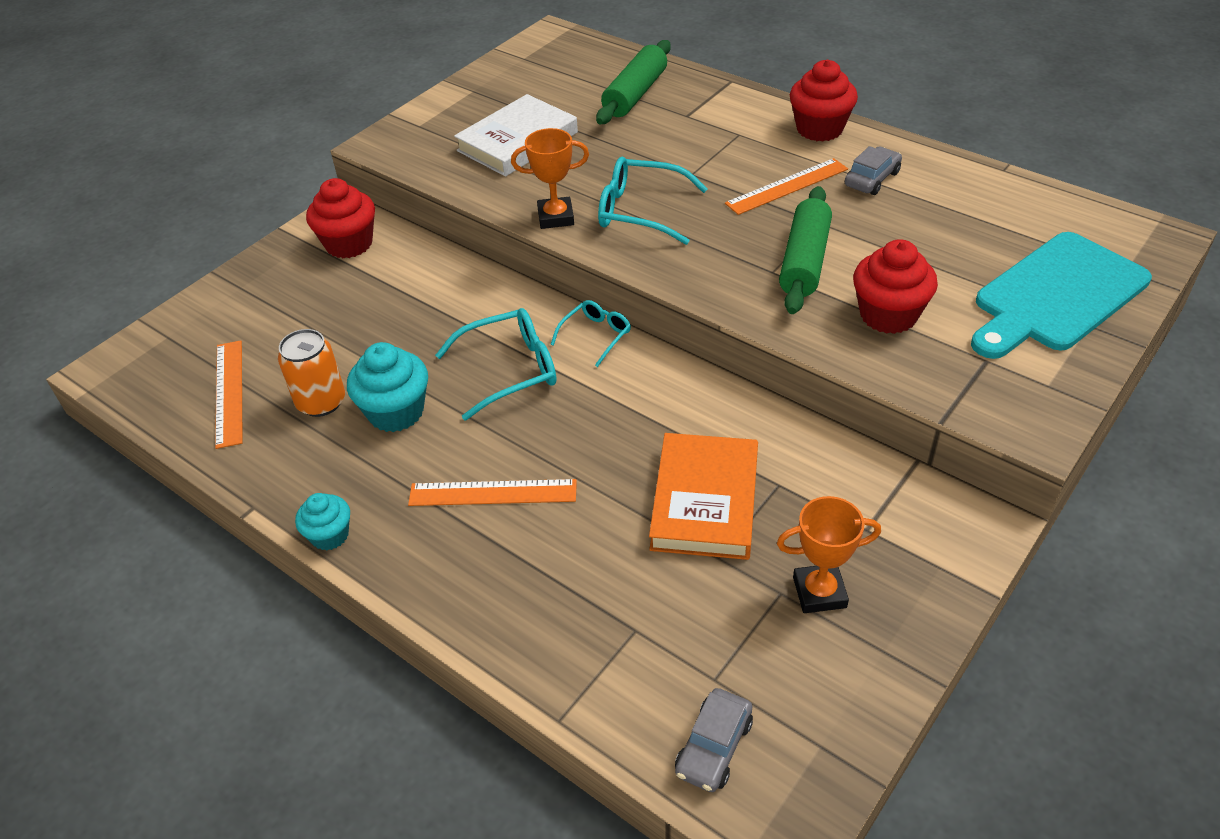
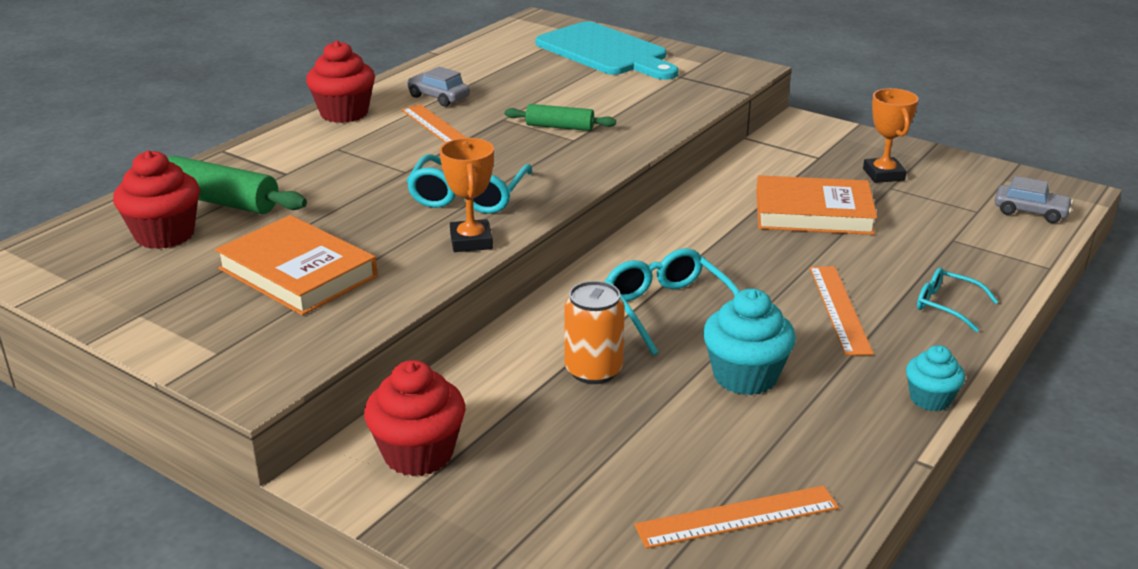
camera: 95 degrees left, 15 degrees down
orange can [278,329,345,417] -> orange can moved to [564,281,625,384]
white book [454,94,578,177] -> orange book [215,215,378,315]
turquoise glasses [550,300,631,367] -> turquoise glasses moved to [917,268,998,332]
green rolling pin [779,186,832,314] -> green rolling pin [505,104,616,131], size x0.63
red cupcake [853,239,938,334] -> red cupcake moved to [113,150,200,249]

